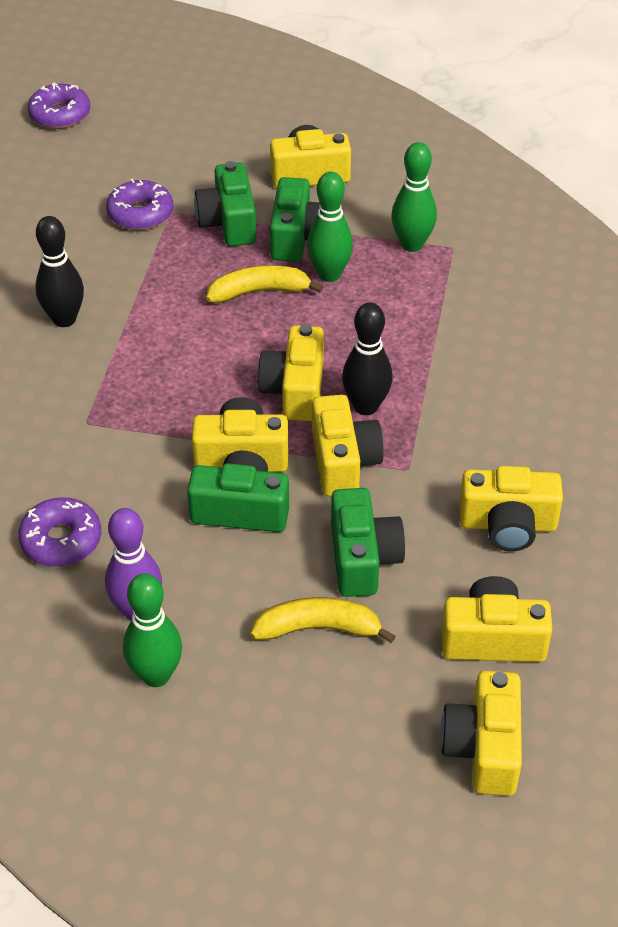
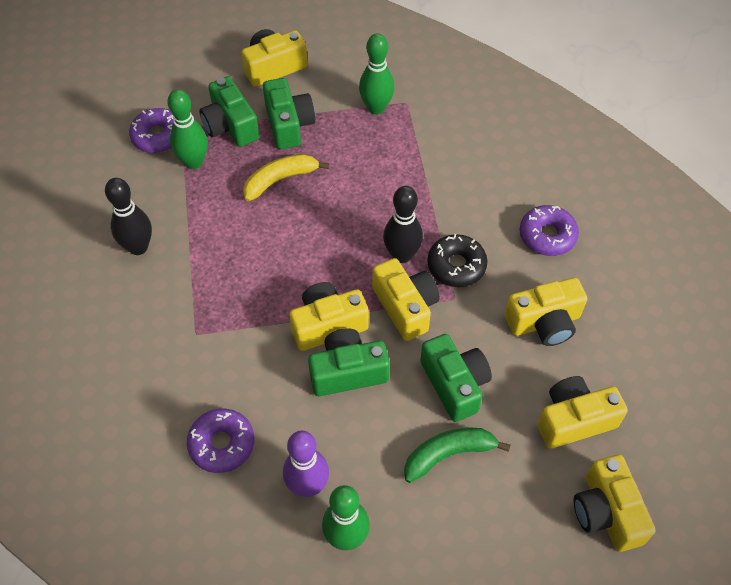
camera: 20 degrees left, 10 degrees up
purple donut [28,82,90,129] -> purple donut moved to [520,205,579,256]
yellow banana [250,597,396,643] -> green banana [404,428,511,483]
yellow camera [258,324,324,421] -> none
green bowling pin [307,172,353,282] -> green bowling pin moved to [167,89,208,169]
none -> black donut [427,234,487,287]

